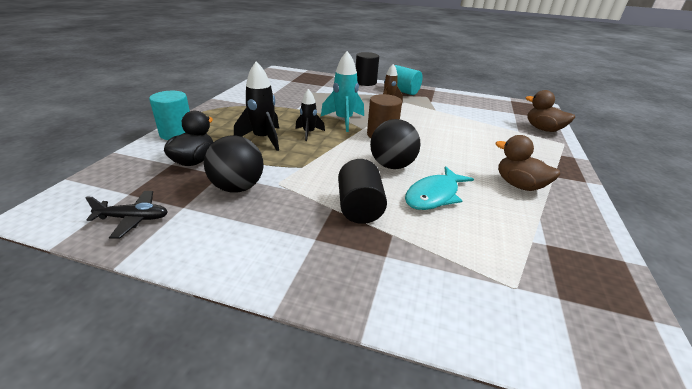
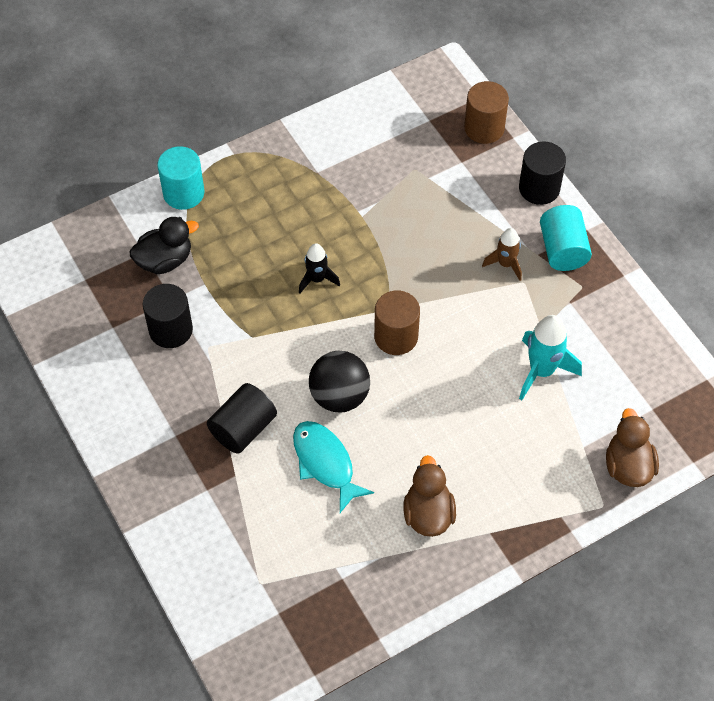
camera: 45 degrees right, 25 degrees up
black plane [85,191,168,238] -> none
black ball [204,135,264,193] -> black cylinder [143,284,193,348]
black rocket [234,61,279,151] -> none
turquoise rocket [321,51,364,132] -> turquoise rocket moved to [519,315,582,400]
turquoise fish [405,166,474,210] -> turquoise fish turned 60 degrees clockwise [293,421,374,513]
none -> brown cylinder [464,81,509,144]

